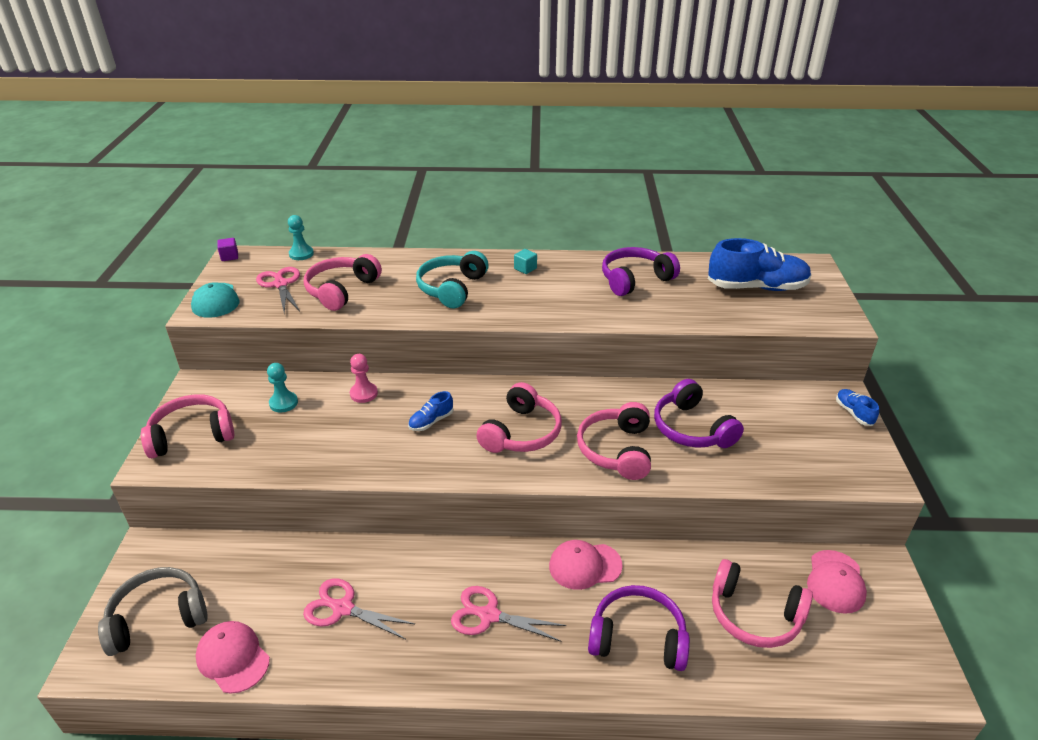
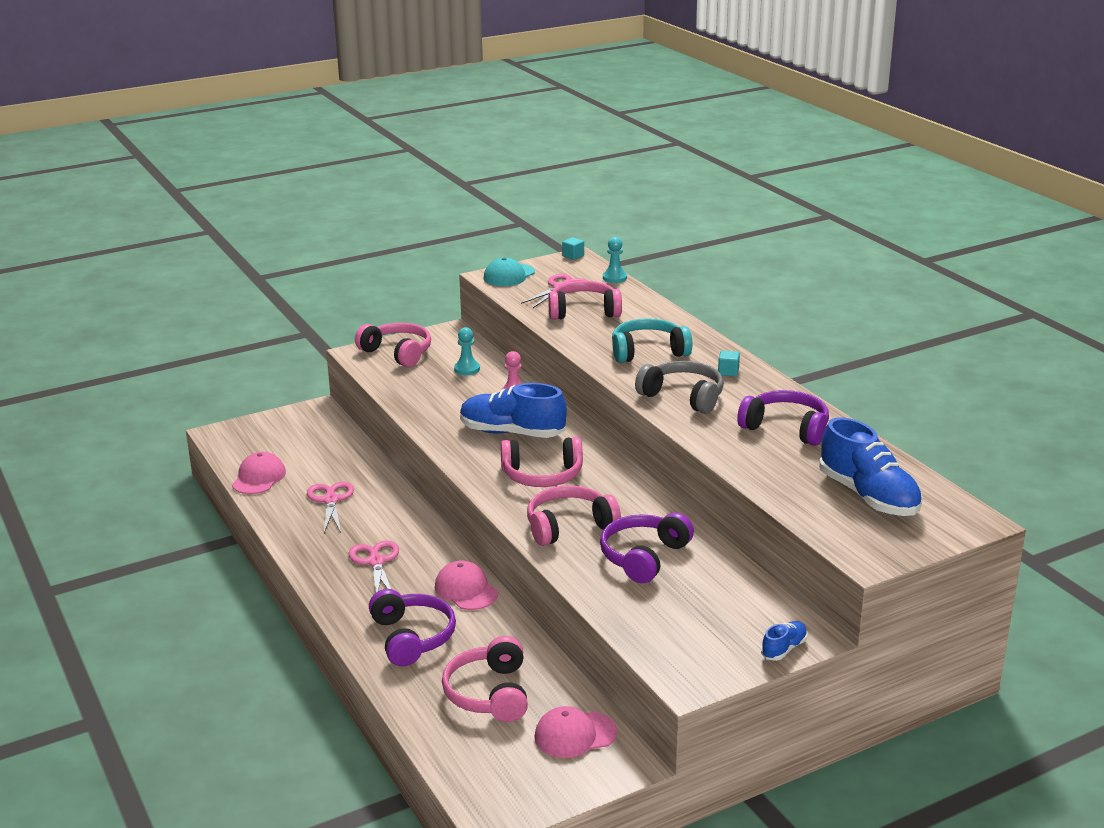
camera: 60 degrees right, 10 degrees down
grey headphones [98,567,208,656] -> grey headphones moved to [635,361,724,414]
purple cube [217,238,238,261] -> turquoise cube [562,237,584,260]
blue shoe [408,391,453,431] -> blue shoe [460,383,567,438], size x2.16

